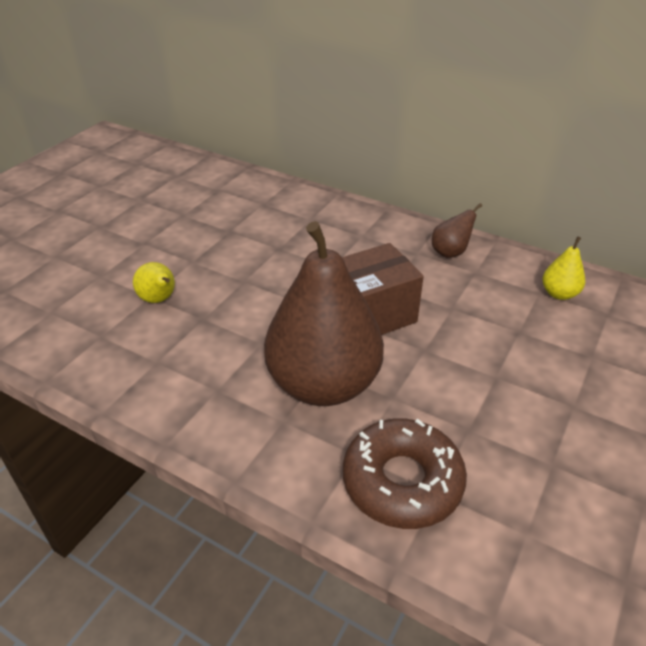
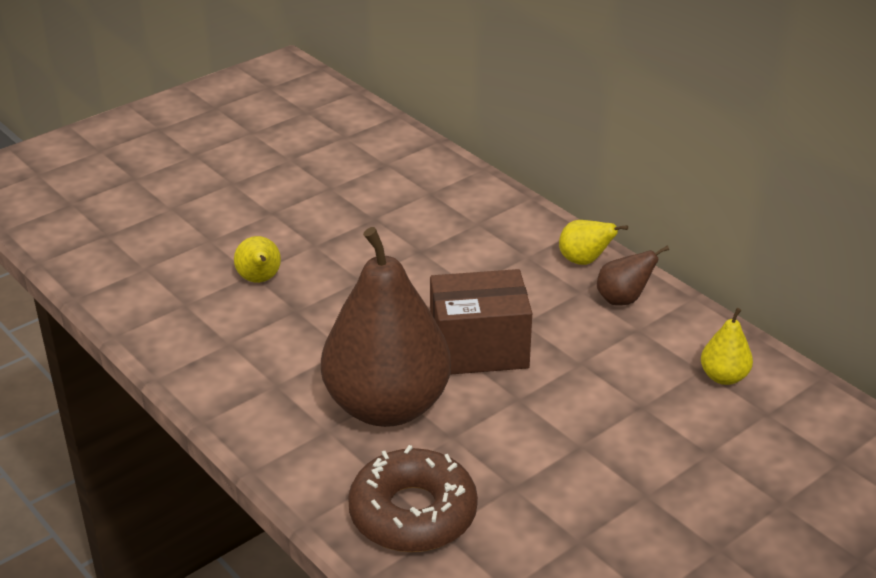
camera: 20 degrees right, 5 degrees down
none -> yellow pear [559,220,628,265]

